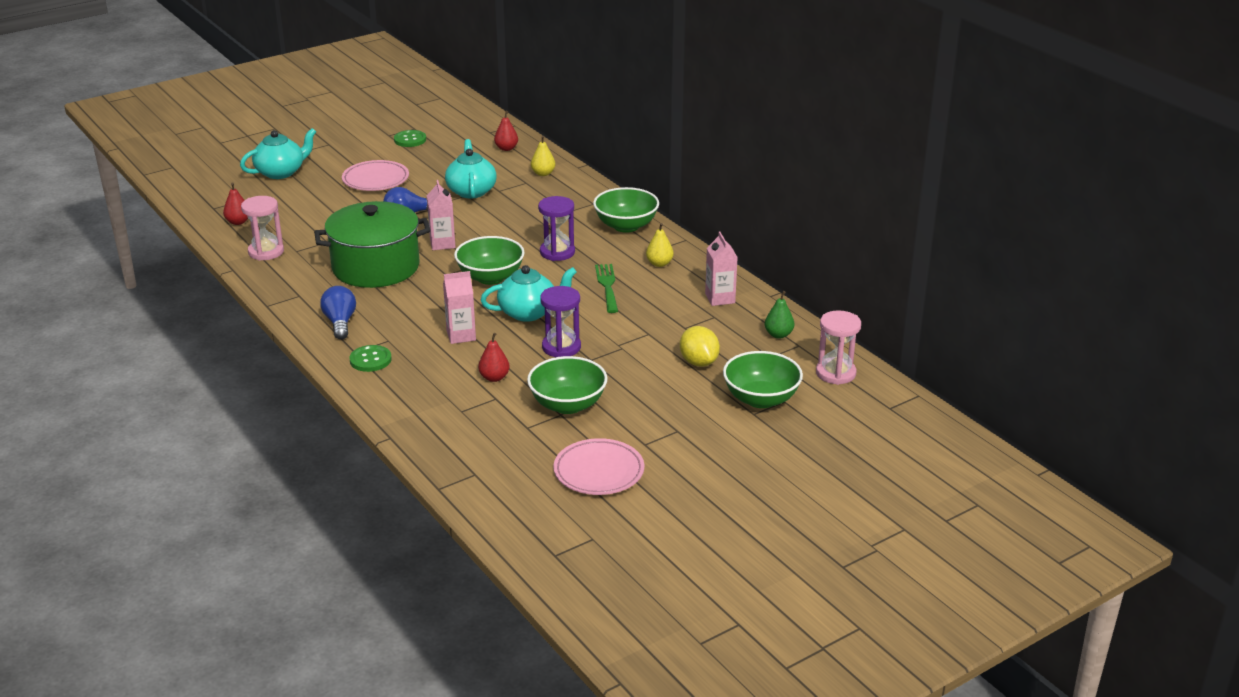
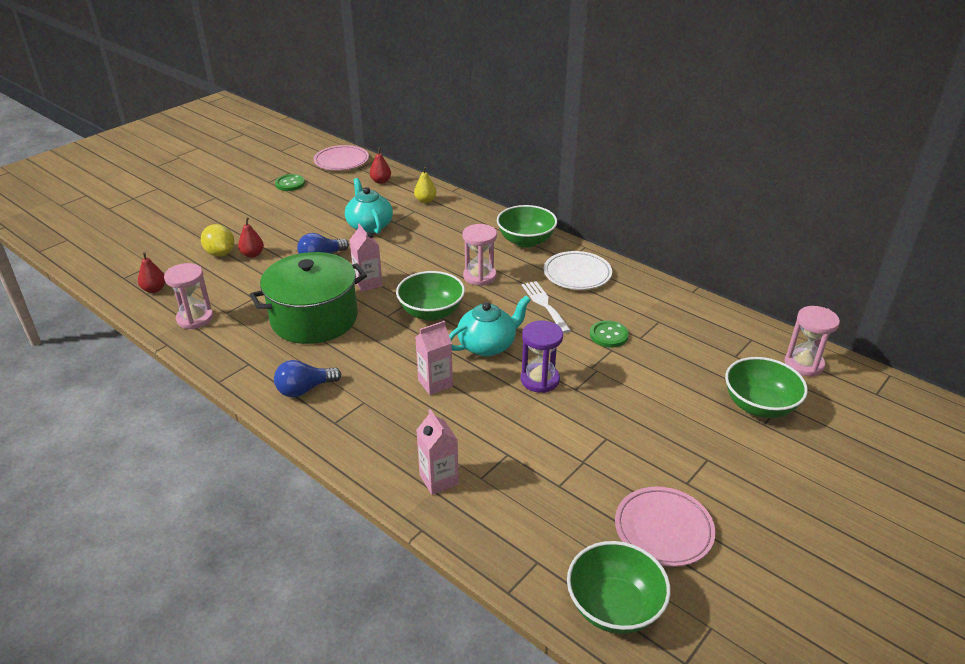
camera: 15 degrees left, 5 degrees up
turquoise teapot [240,128,316,179] -> none
blue light bulb [320,286,356,339] -> blue light bulb turned 90 degrees counterclockwise [274,360,341,397]
pink plate [342,160,409,191] -> pink plate moved to [314,145,369,170]
green button [349,345,392,372] -> green button moved to [590,320,629,347]
red pear [478,333,510,382] -> red pear moved to [238,217,264,258]
green bowl [527,356,607,414] -> green bowl moved to [567,541,671,634]
purple hourglass [538,196,575,261] -> pink hourglass [463,224,497,286]
green fork [595,264,618,313] -> white fork [522,281,571,333]
yellow pear [646,223,674,267] -> white plate [544,251,612,290]
yellow lemon [680,326,720,367] -> yellow lemon moved to [201,224,234,257]
pink carton [705,232,738,306] -> pink carton moved to [416,409,459,495]
green pear [765,291,794,339] -> none

